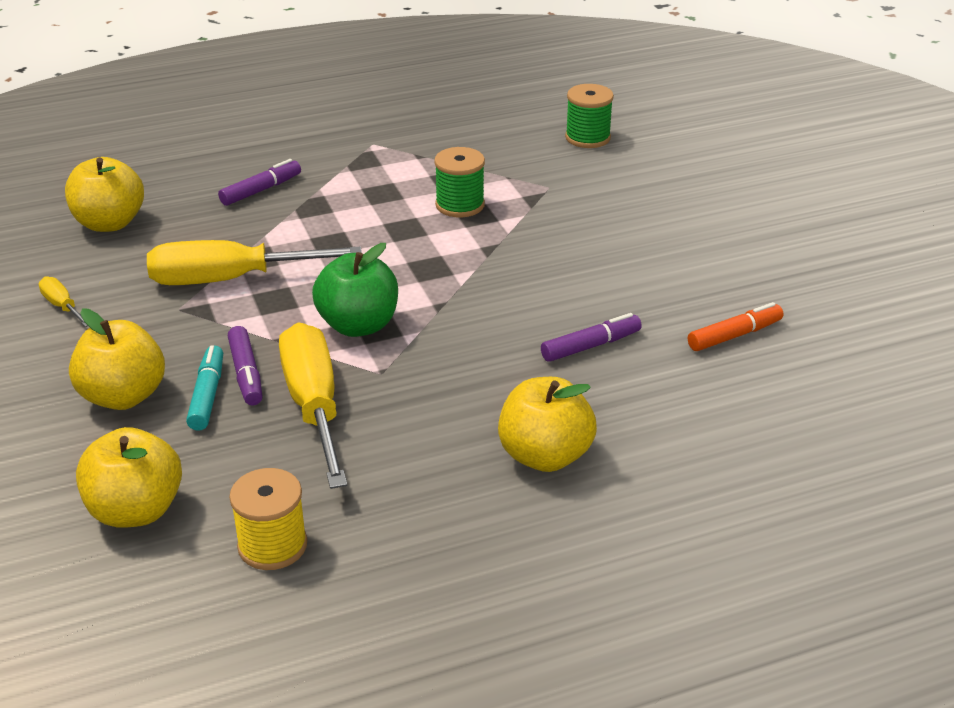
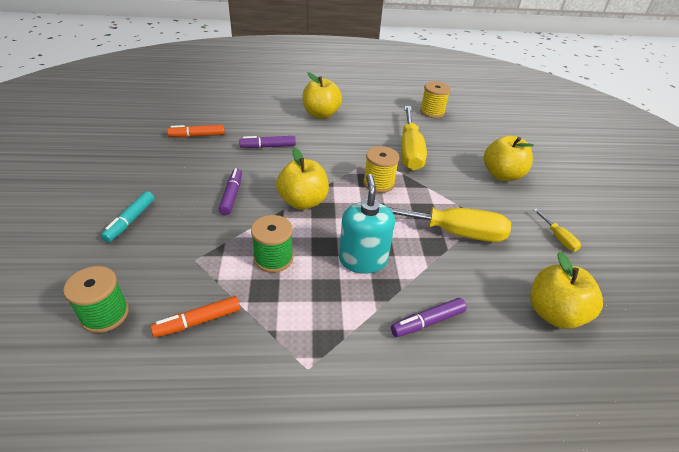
camera: 165 degrees left, 5 degrees up
yellow apple [76,427,182,528] -> yellow apple moved to [276,148,329,210]
turquoise marker [186,345,223,431] -> turquoise marker moved to [101,191,154,242]
purple marker [228,326,262,405] -> purple marker moved to [219,168,242,215]
green apple [312,243,398,337] -> yellow spool [363,146,399,193]
none -> orange marker [150,296,240,338]
none -> turquoise soap dispenser [339,174,395,274]

